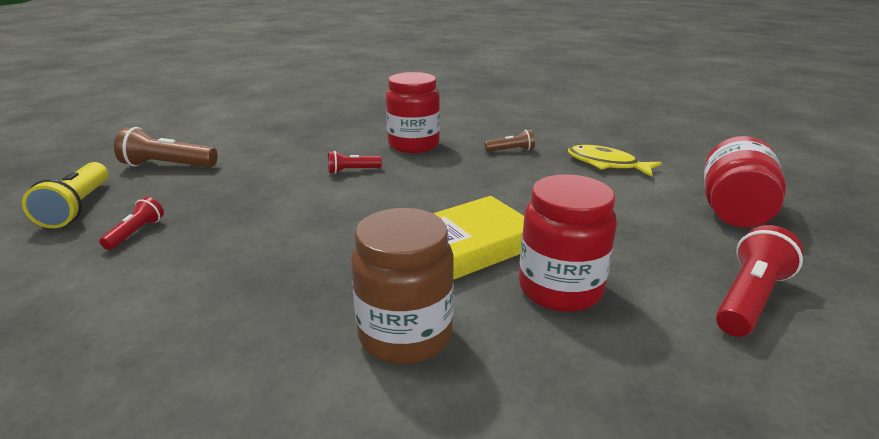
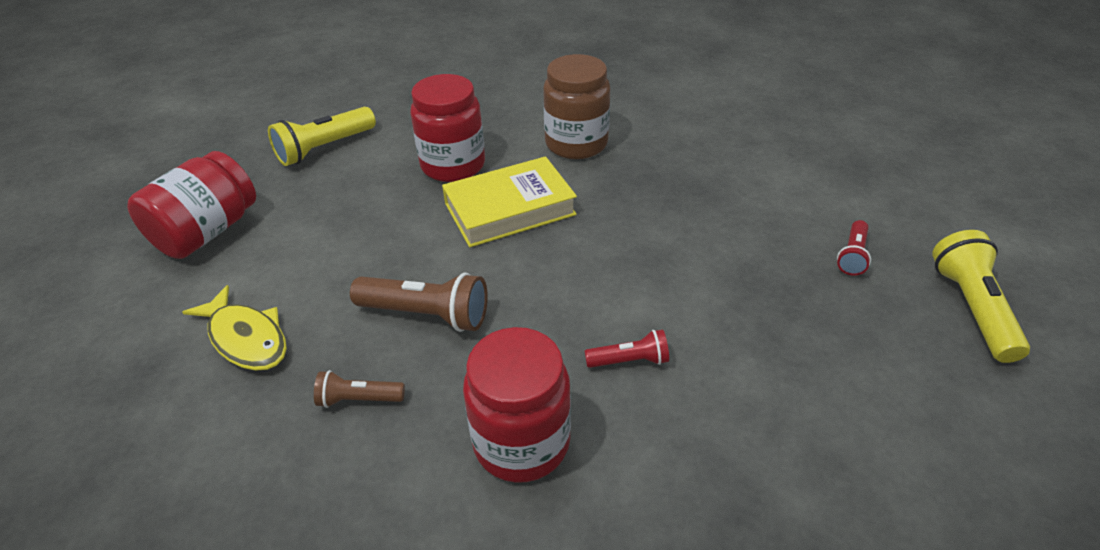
camera: 170 degrees left, 15 degrees up
brown flashlight [114,127,218,167] -> brown flashlight moved to [350,273,488,332]
red flashlight [716,225,804,337] -> yellow flashlight [268,107,376,166]

